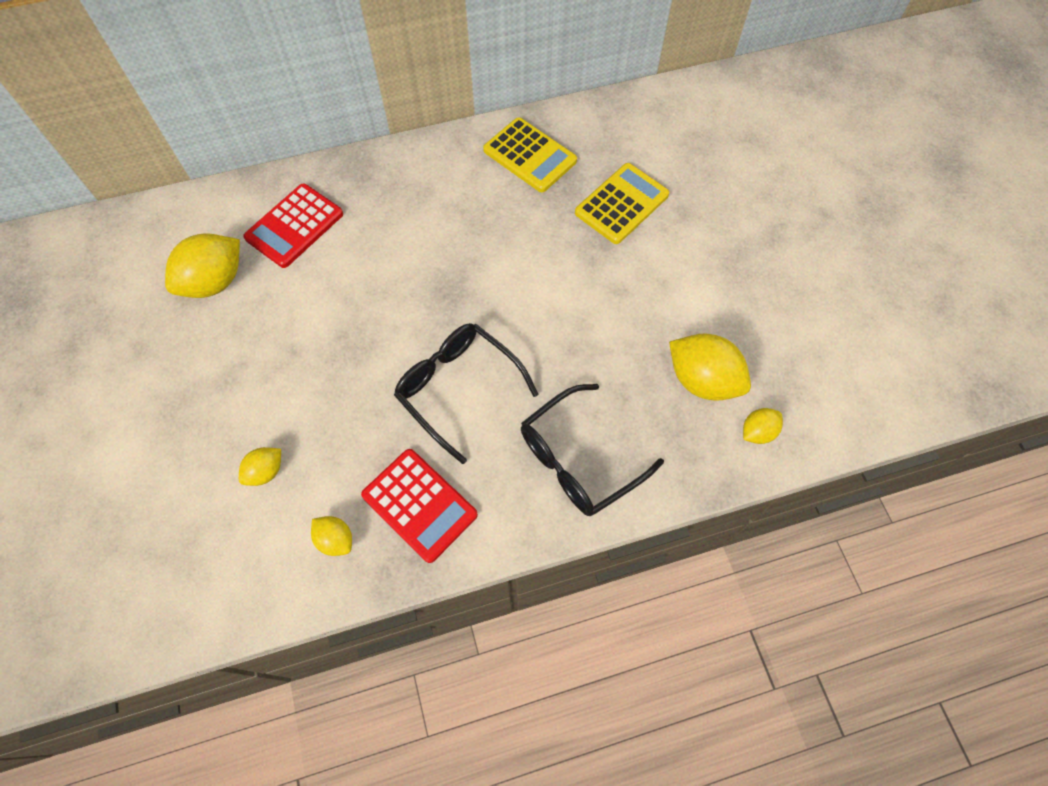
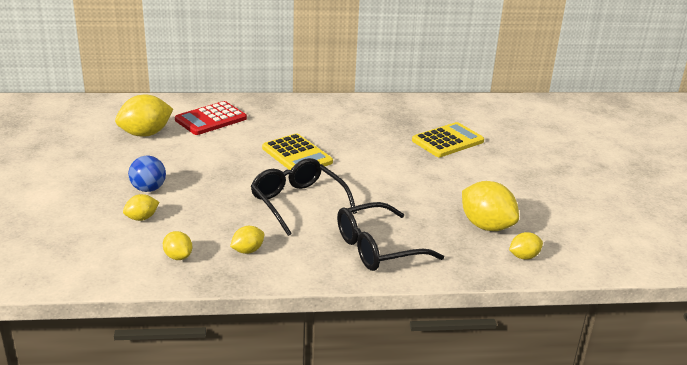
camera: 10 degrees right, 35 degrees down
red calculator [361,449,478,563] -> yellow lemon [230,226,264,254]
yellow calculator [483,117,577,192] -> yellow calculator moved to [262,134,333,170]
none -> blue ball [128,156,166,192]

